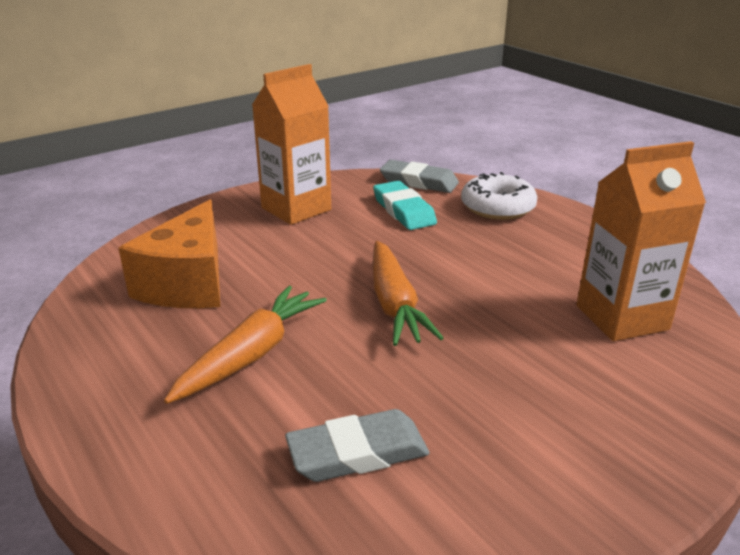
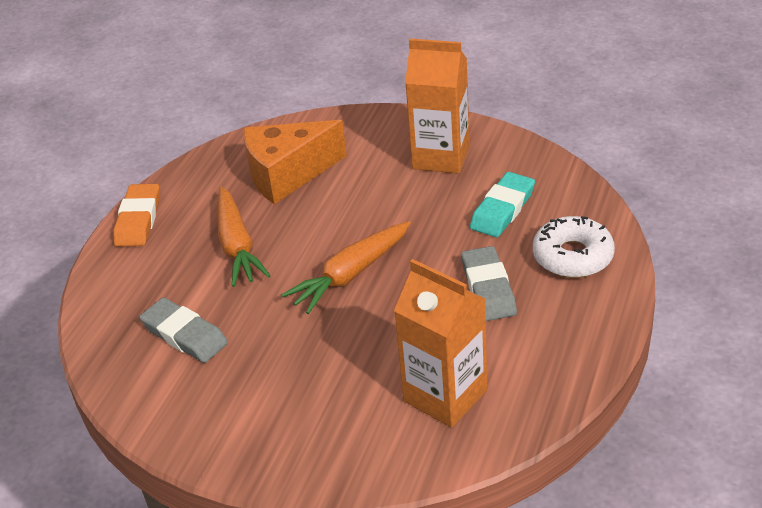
camera: 60 degrees right, 10 degrees up
orange carrot [164,286,327,404] -> orange carrot turned 75 degrees clockwise [217,187,271,287]
grey eraser [380,160,459,193] -> grey eraser moved to [461,246,517,321]
none -> orange eraser [113,184,160,246]

